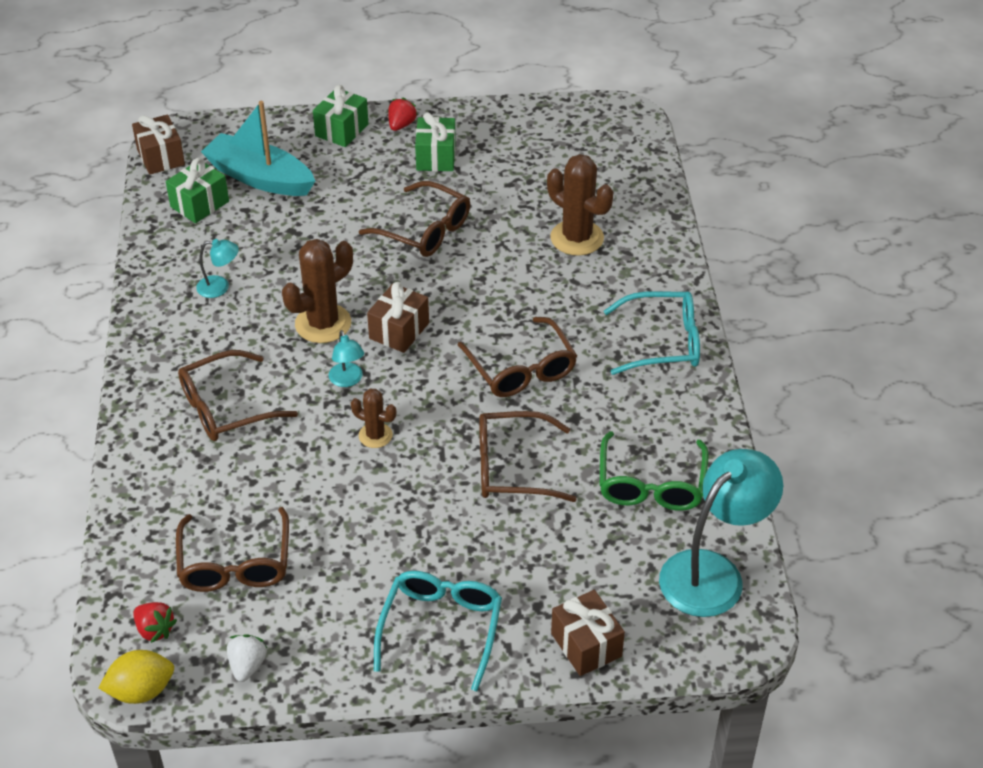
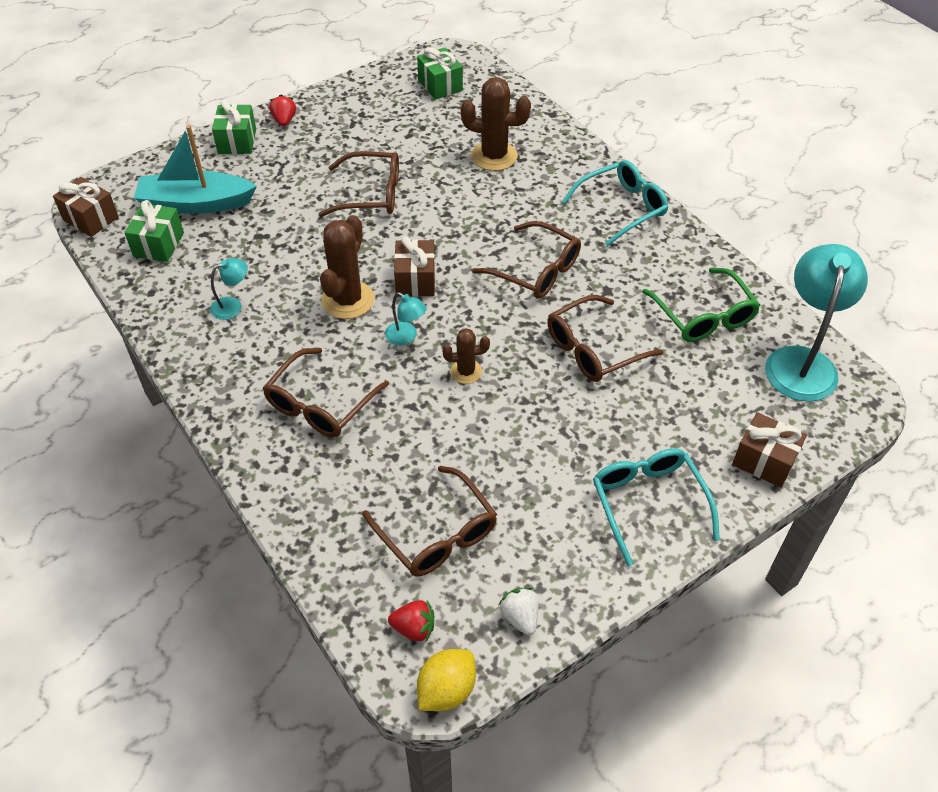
camera: 30 degrees left, 5 degrees up
green gift [415,113,456,171] -> green gift moved to [417,47,463,100]

